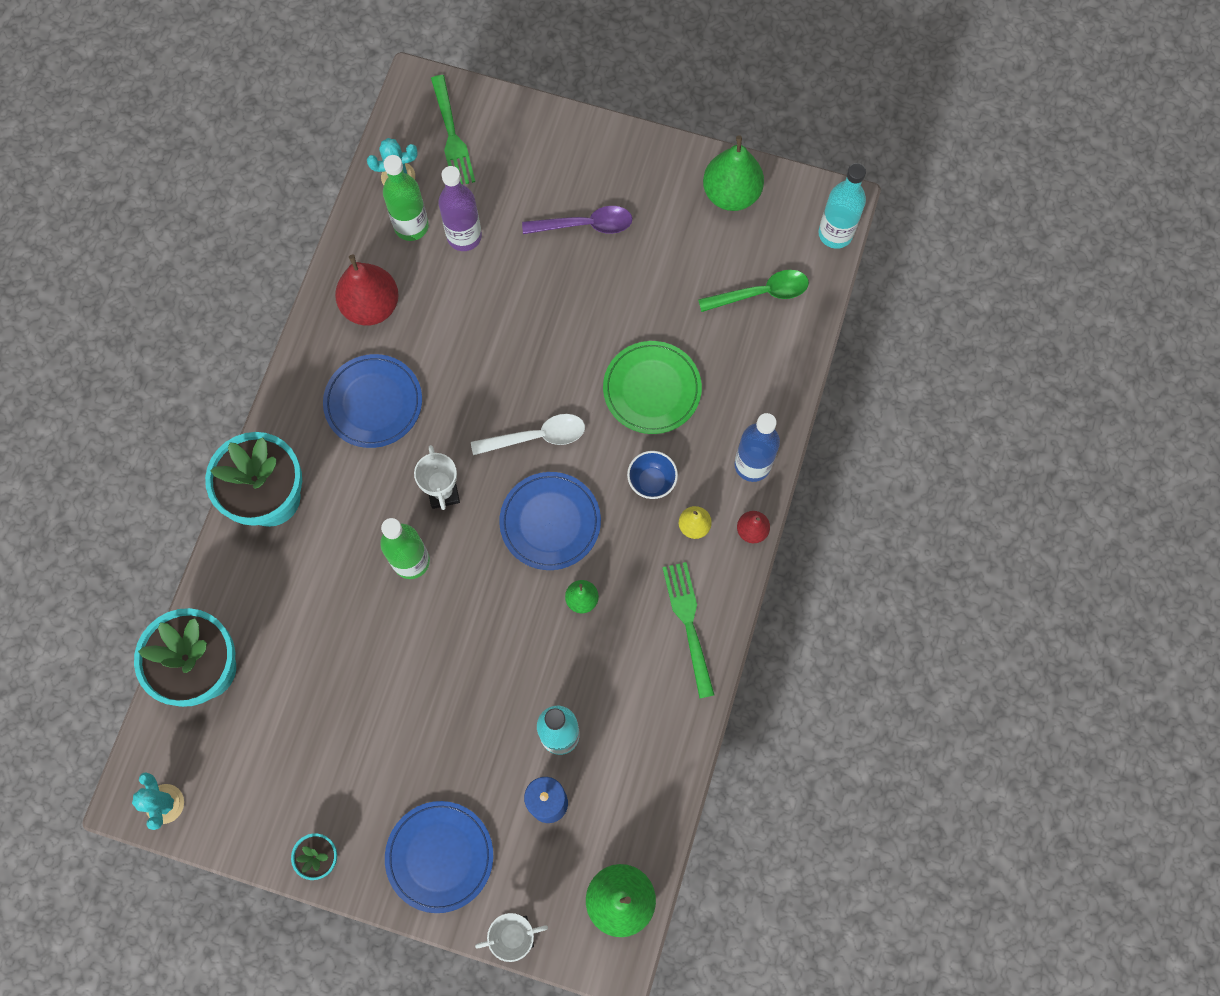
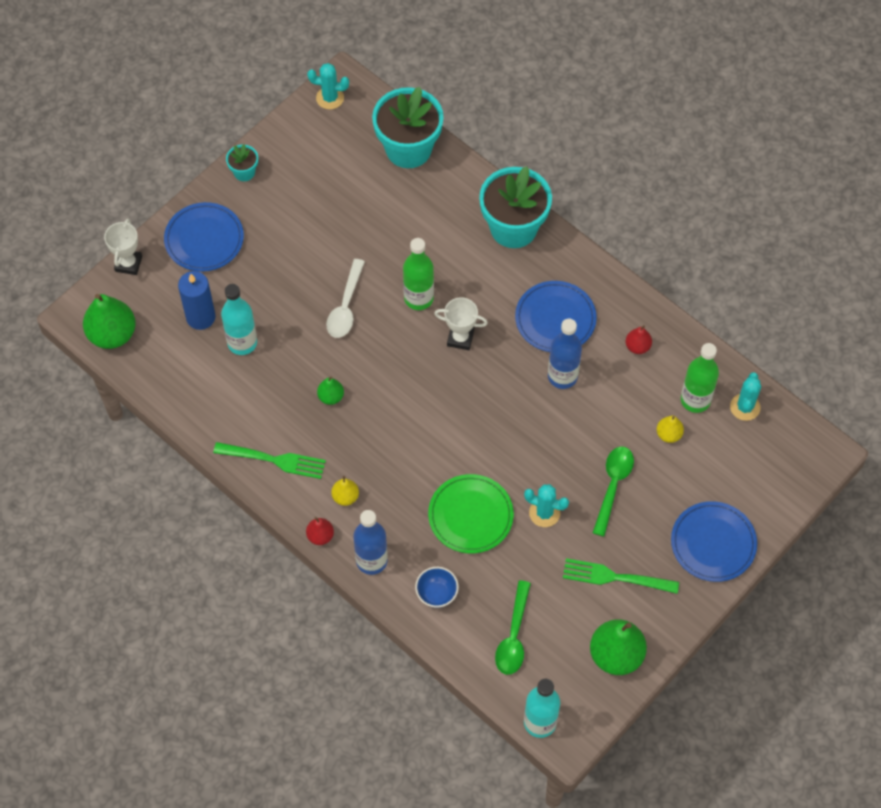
camera: 115 degrees right, 10 degrees down
red pear [335,255,399,326] -> red pear [626,325,652,354], size x0.51
green fork [431,75,475,184] -> green fork moved to [563,558,679,594]
purple bottle [438,166,482,251] -> yellow pear [657,416,684,443]
white spoon [471,414,585,455] -> white spoon moved to [326,259,365,338]
blue plate [499,472,601,570] -> blue plate moved to [671,501,757,582]
purple spoon [522,206,632,234] -> none
blue bowl [627,451,678,499] -> blue bowl moved to [415,567,459,608]
none -> turquoise cactus [524,484,569,527]
none -> blue bottle [548,319,582,389]
none -> green spoon [593,447,634,537]

